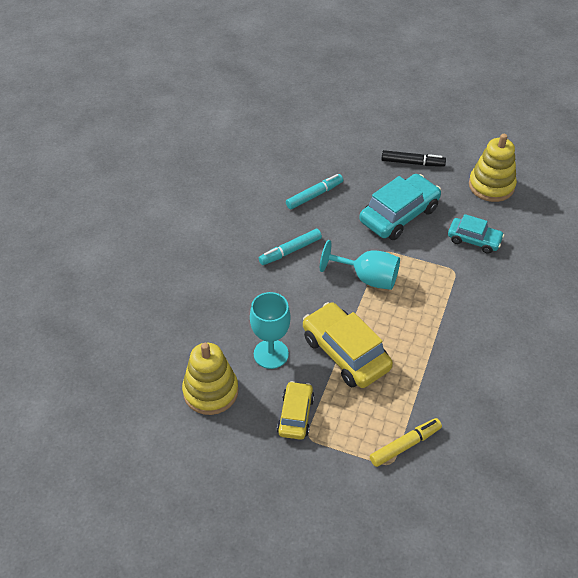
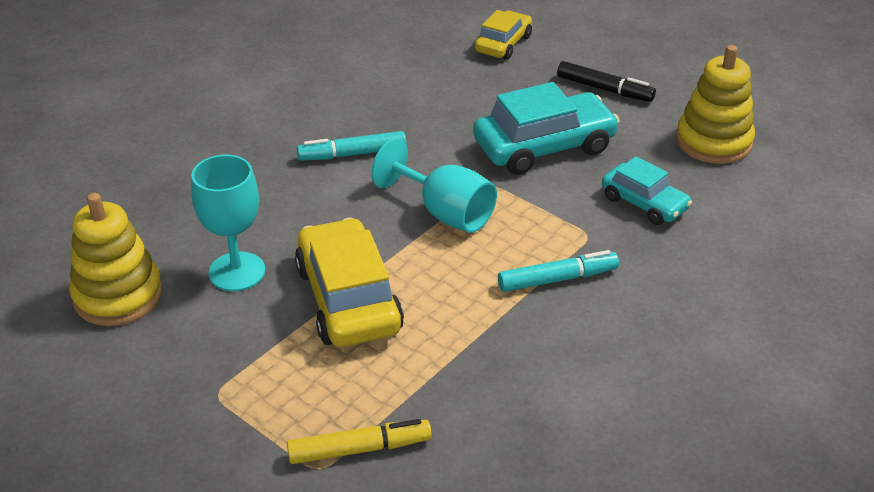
camera: 20 degrees right, 10 degrees down
yellow car [277,381,314,440] -> yellow car moved to [475,10,532,60]
turquoise marker [286,174,343,209] -> turquoise marker moved to [498,250,619,292]

